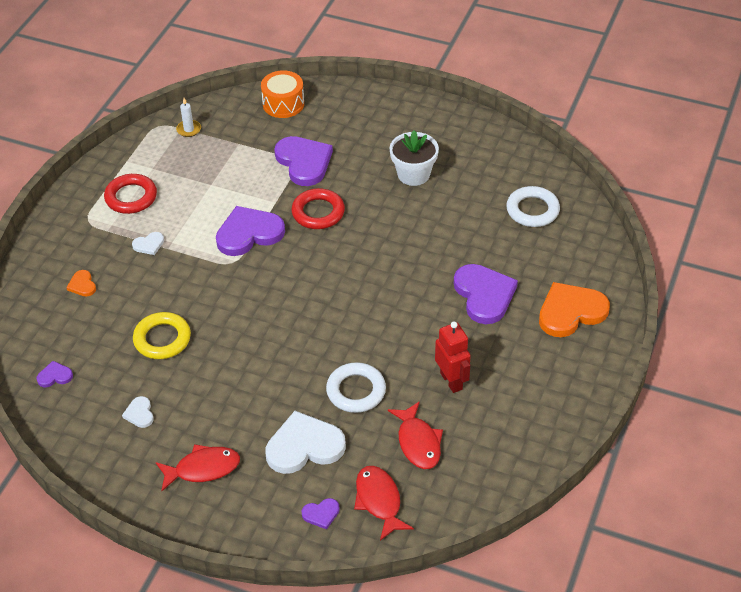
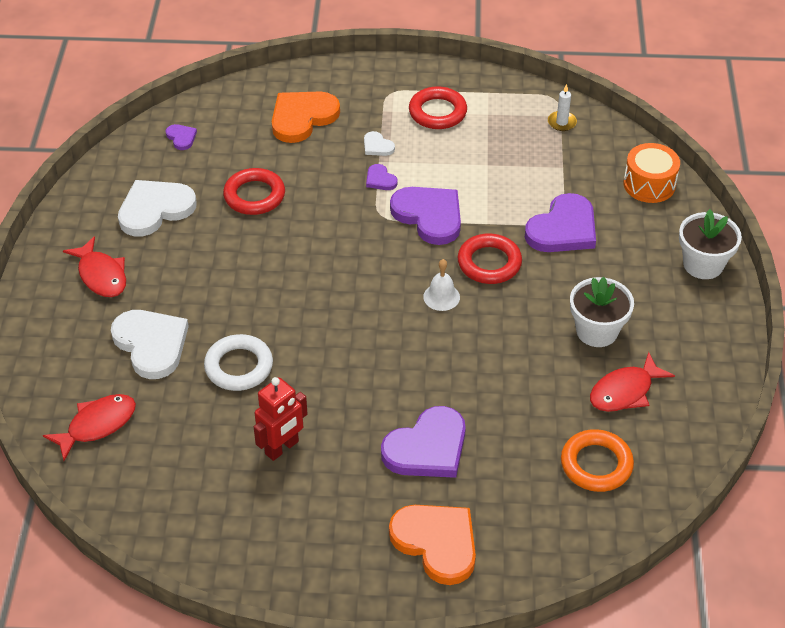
camera: 70 degrees right, 0 degrees up
orange heart [66,270,96,296] -> orange heart [272,91,340,143], size x2.18
white heart [122,396,154,428] -> white heart [118,180,197,236], size x2.18
yellow ring [133,312,191,359] -> red ring [223,168,285,215]
purple heart [302,498,340,530] -> purple heart moved to [366,164,398,190]
red fish [388,401,443,469] -> red fish moved to [590,352,675,412]
white ring [506,186,560,227] -> orange ring [561,429,634,492]
none -> white bell [423,259,460,311]
none -> white flower pot [679,209,742,279]

